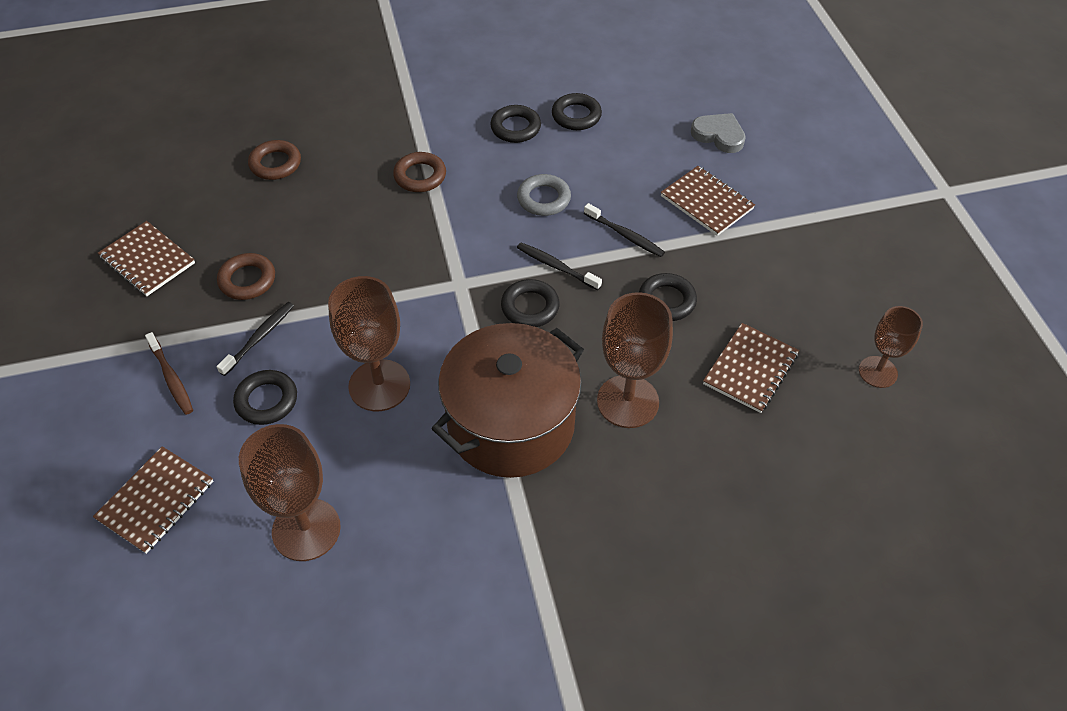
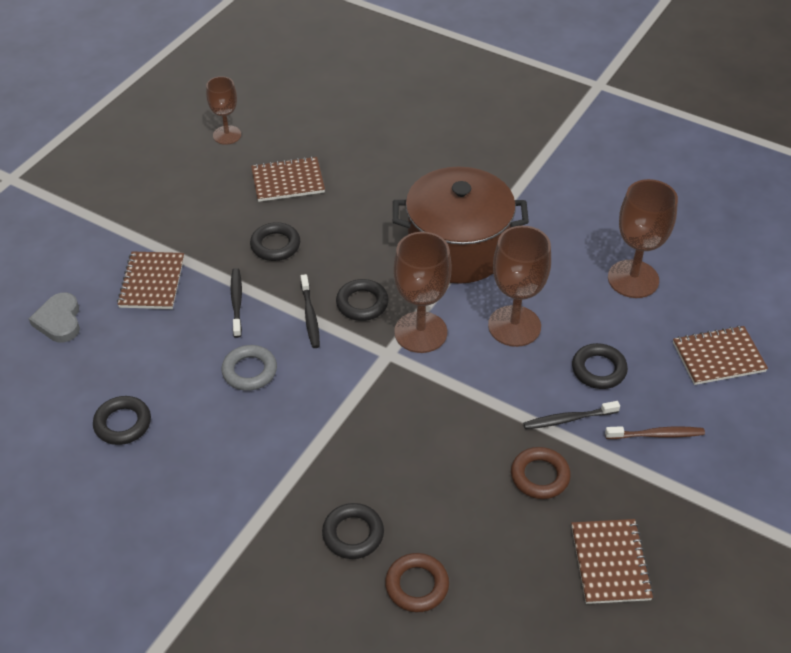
camera: 135 degrees left, 5 degrees down
brown toothbrush [145,332,193,415] -> brown toothbrush turned 75 degrees clockwise [605,426,705,439]
brown ring [393,152,446,192] -> none
black ring [490,105,541,143] -> black ring moved to [322,503,384,559]
brown goblet [597,292,673,428] -> brown goblet moved to [394,232,451,353]

